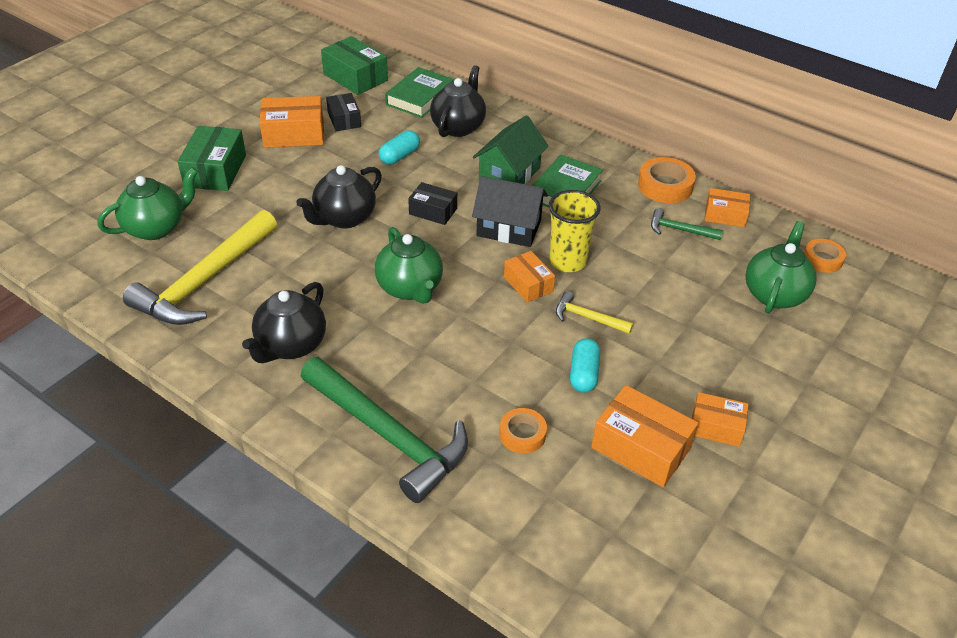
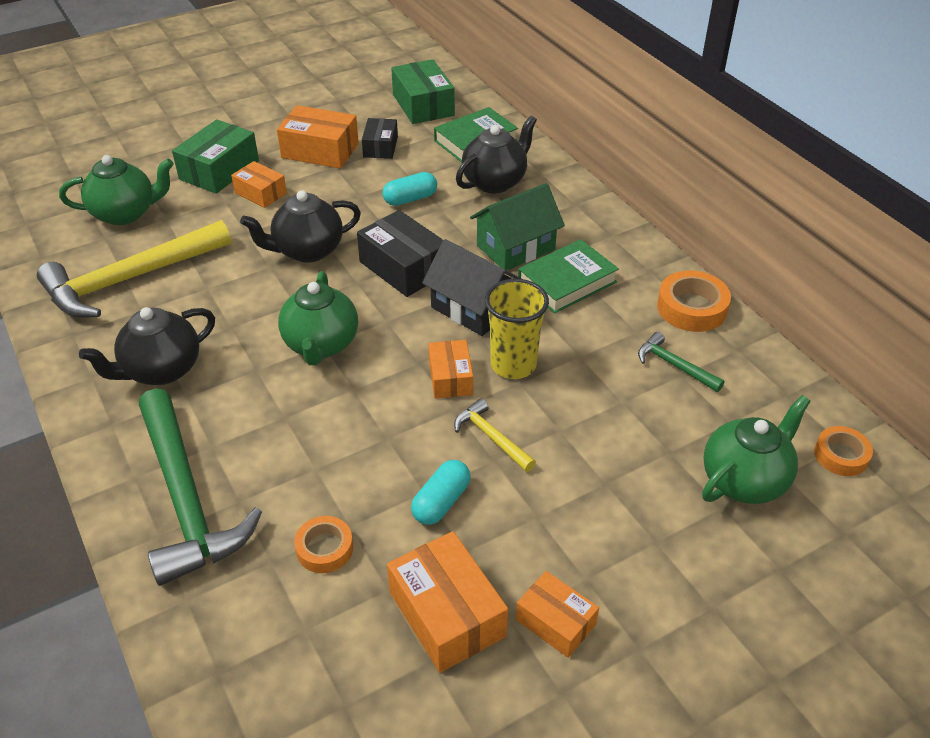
camera: 25 degrees right, 0 degrees up
black box [408,182,457,225] -> black box [357,210,443,297], size x1.60
orange box [705,188,750,227] -> orange box moved to [231,161,287,208]

